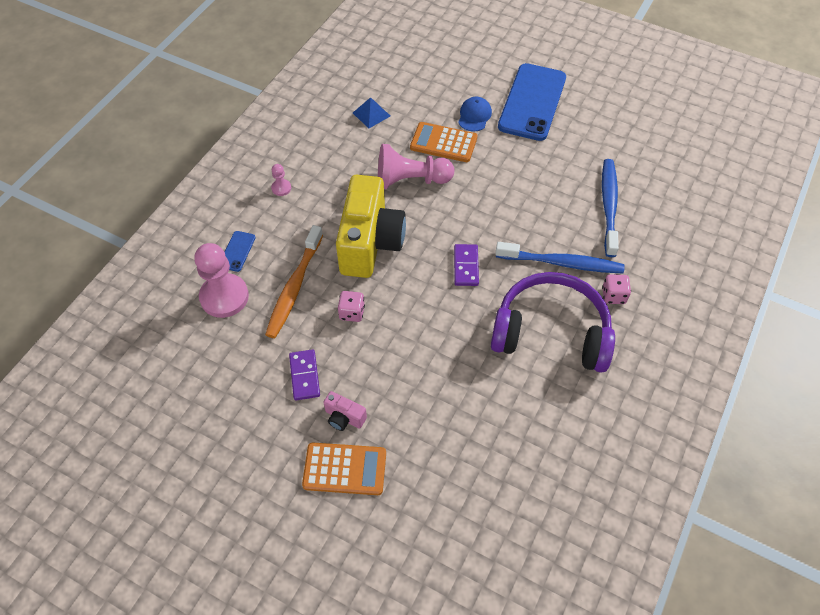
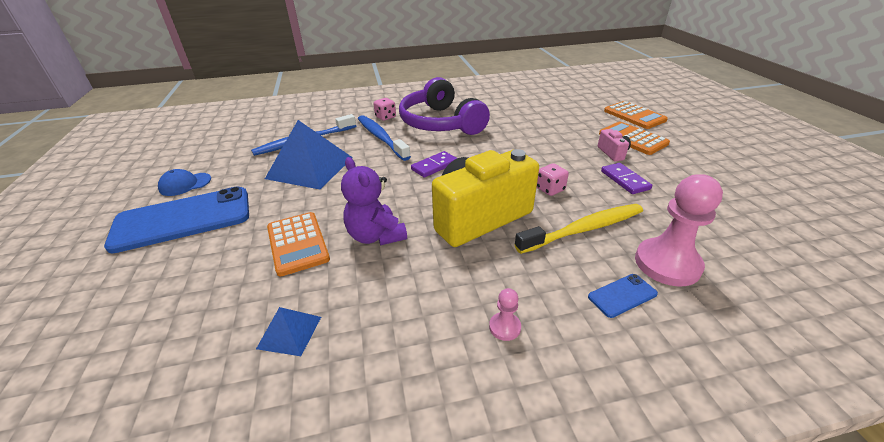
camera: 130 degrees left, 20 degrees down
orange toothbrush [265,225,323,338] -> yellow toothbrush [515,204,643,254]
purple domino [289,349,320,400] -> purple domino turned 60 degrees counterclockwise [601,163,652,194]
pink pawn [378,144,454,189] -> purple teddy bear [341,157,407,245]
blue cap [458,97,492,132] -> blue cap moved to [158,169,211,196]
none -> blue pyramid [265,120,353,189]
none -> orange calculator [604,101,668,129]

